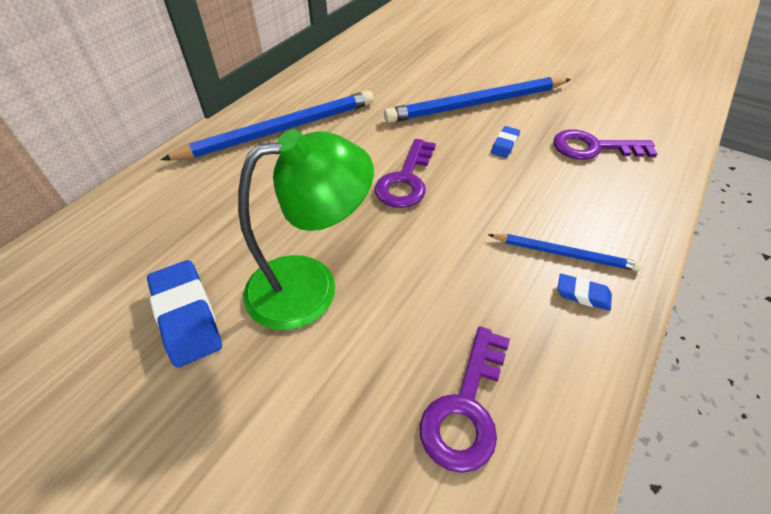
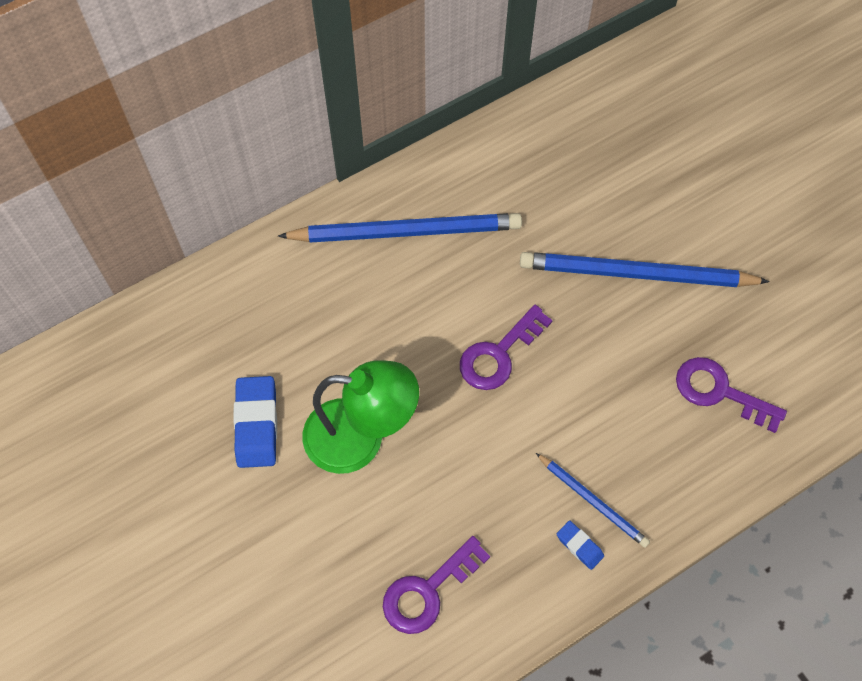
camera: 25 degrees right, 15 degrees up
blue eraser [491,126,520,158] -> none

